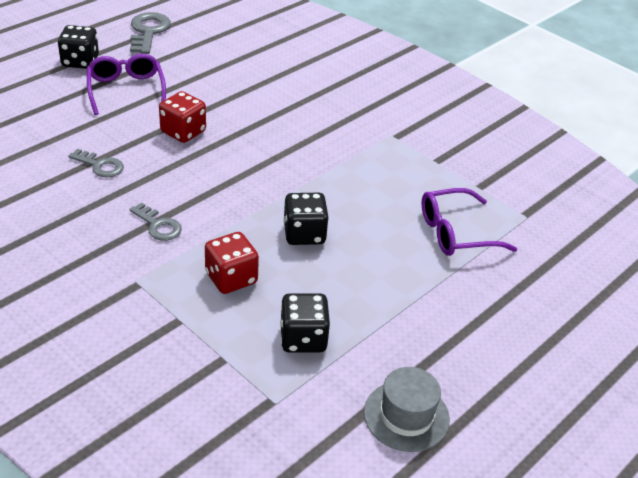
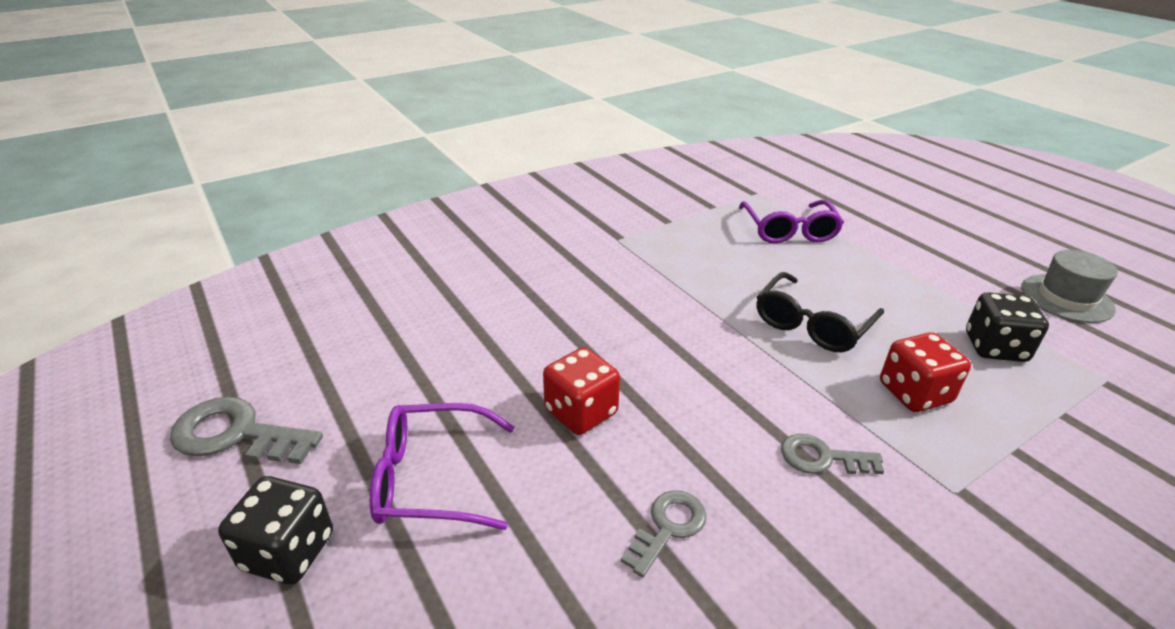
camera: 75 degrees left, 5 degrees down
grey key [129,202,182,241] -> grey key turned 135 degrees counterclockwise [781,434,884,474]
black dice [283,193,329,245] -> black glasses [757,272,884,352]

